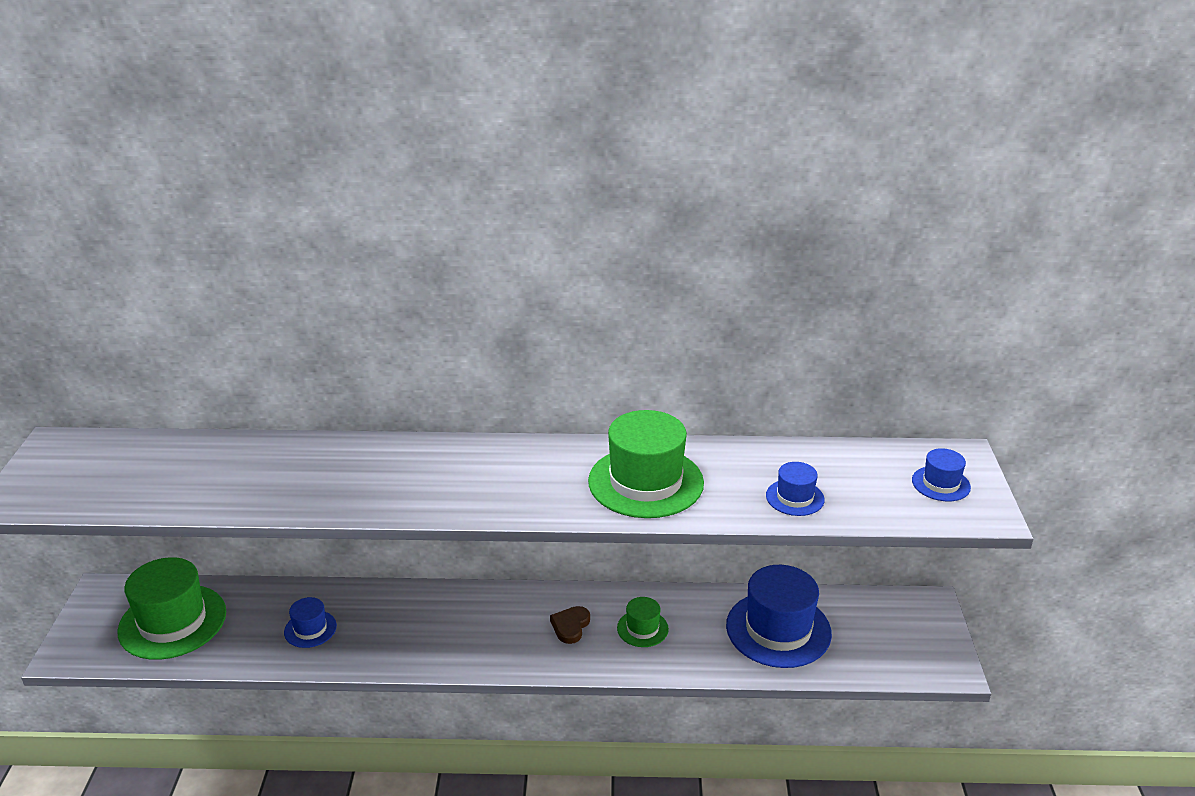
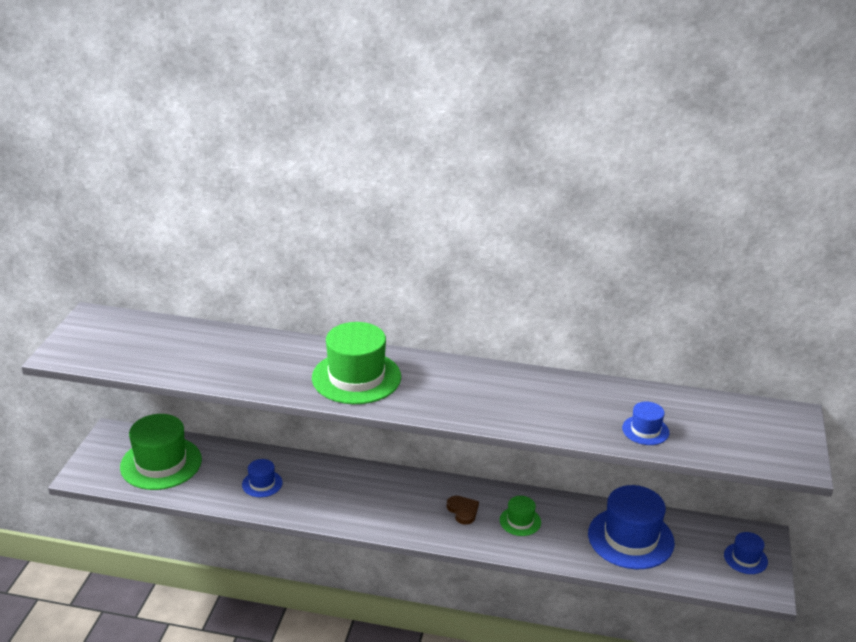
camera: 10 degrees right, 0 degrees up
brown heart [550,606,590,644] -> brown heart turned 120 degrees clockwise [447,496,479,525]
green hat [588,410,704,518] -> green hat moved to [312,322,401,404]
blue hat [912,448,971,501] -> blue hat moved to [724,532,768,574]

